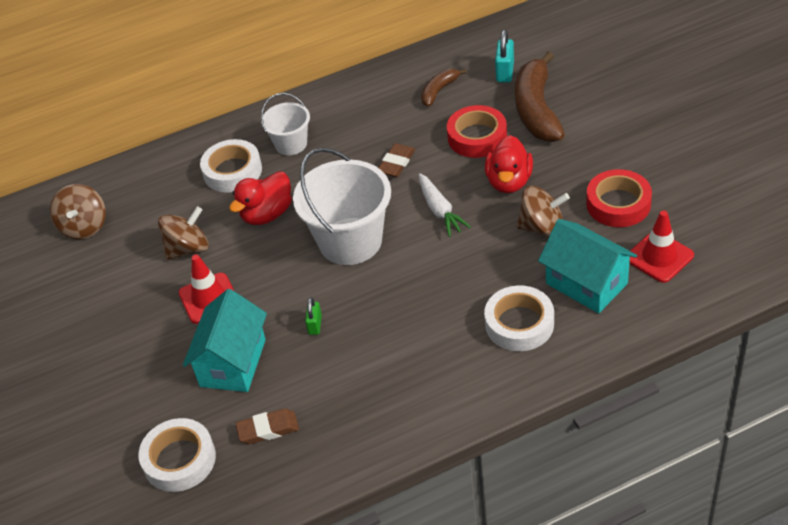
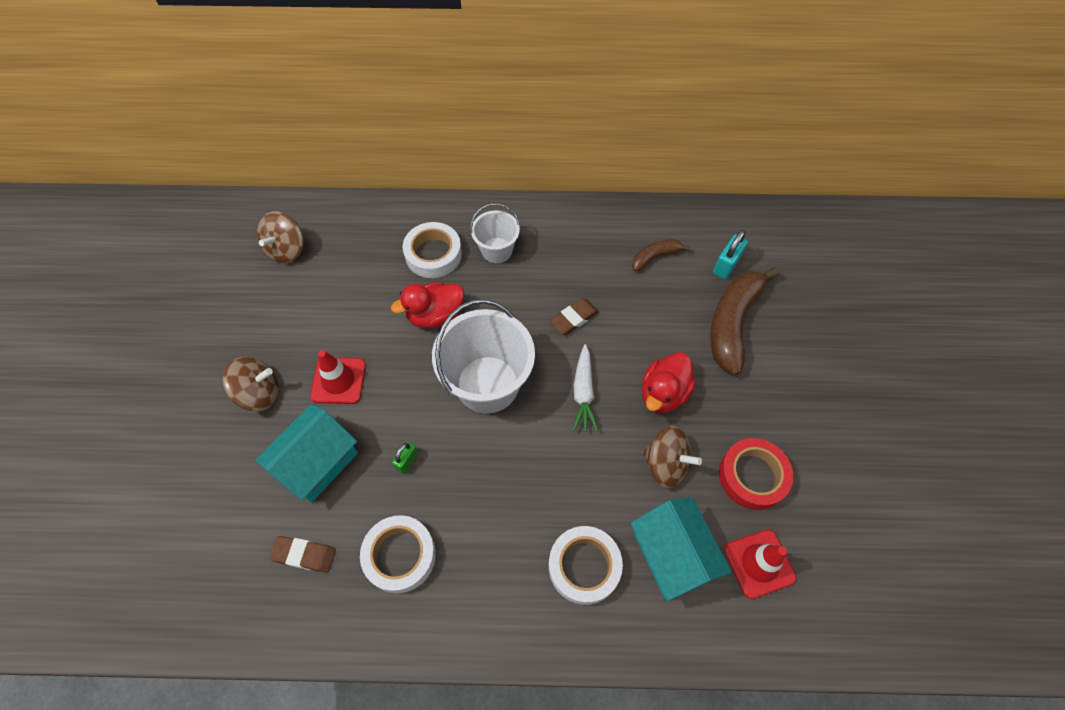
camera: 20 degrees right, 15 degrees up
white tape [138,418,216,492] -> white tape moved to [360,515,436,593]
brown spinning top [158,206,209,260] -> brown spinning top moved to [223,357,279,411]
red tape [447,105,507,158] -> none

